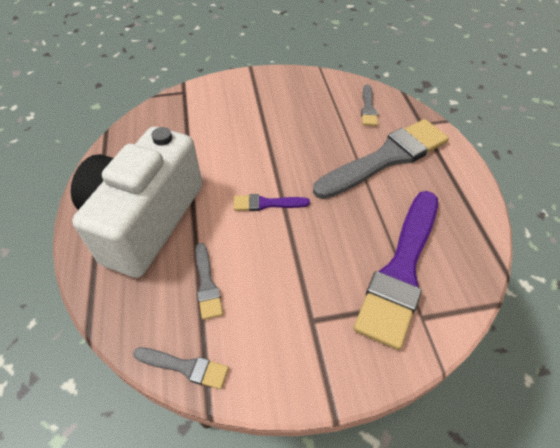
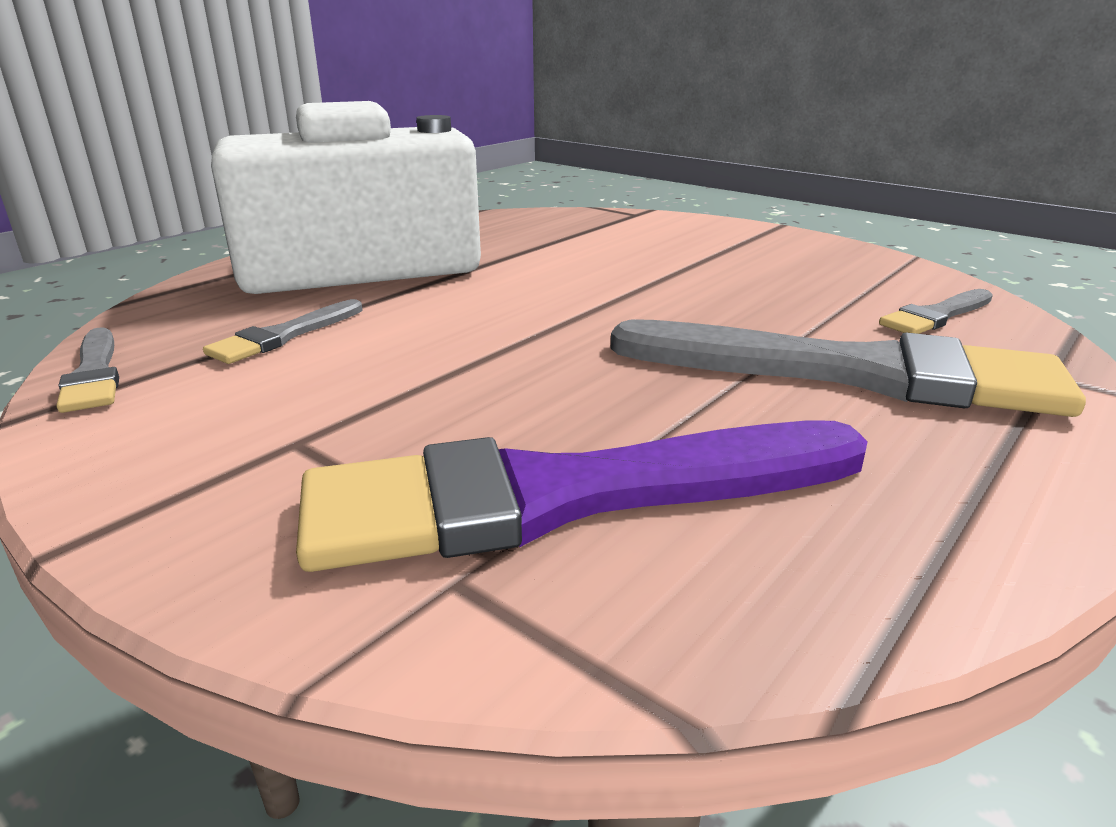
camera: 50 degrees right, 25 degrees down
purple brush [233,194,310,211] -> none

